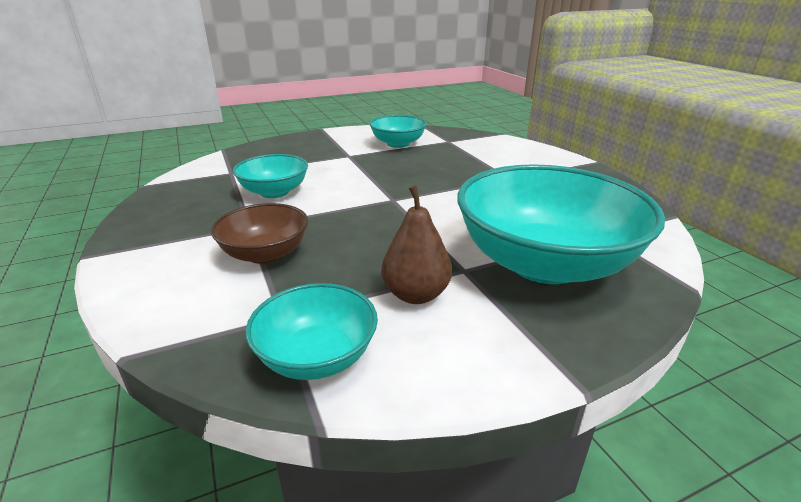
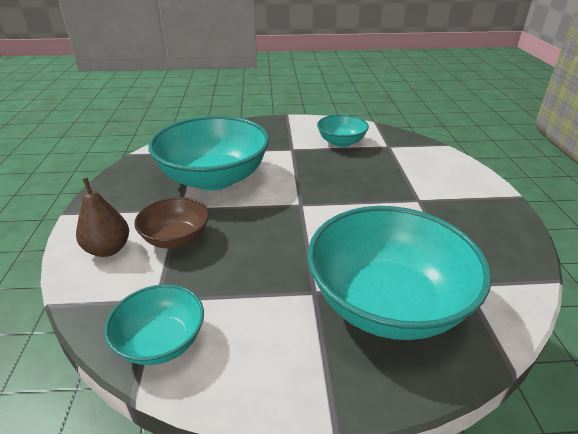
camera: 20 degrees right, 5 degrees up
turquoise bowl [233,154,308,198] -> turquoise bowl [148,116,269,191], size x1.95
brown pear [381,185,452,304] -> brown pear moved to [76,178,129,257]

